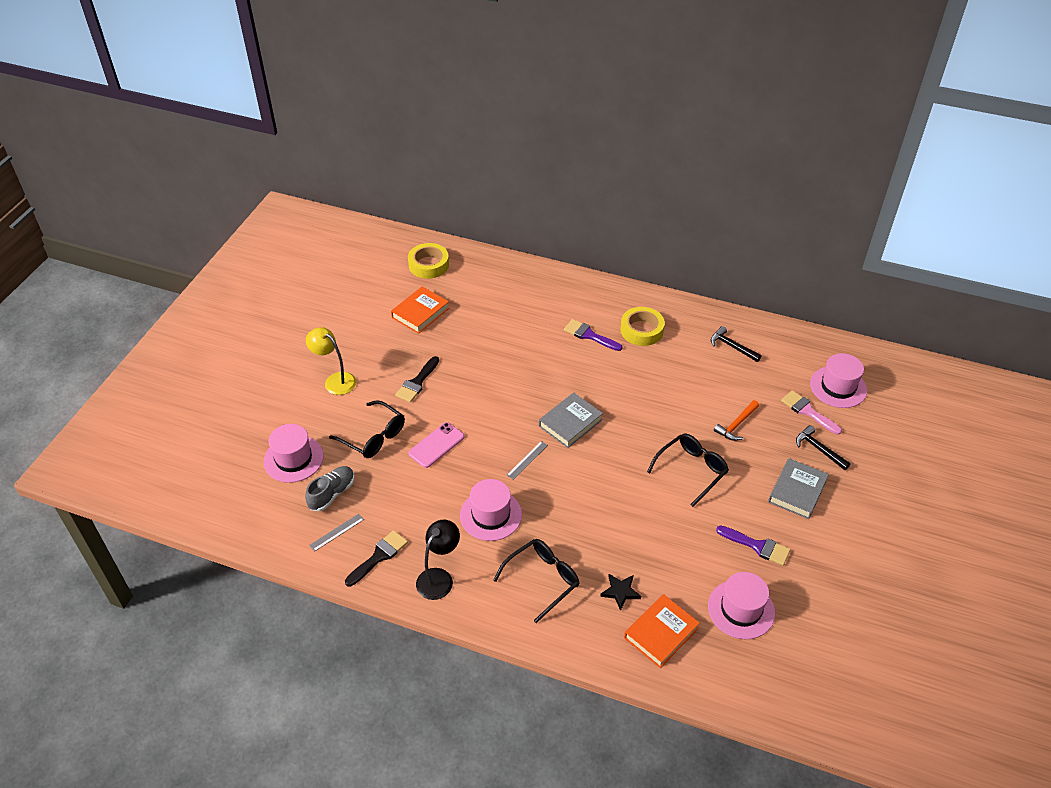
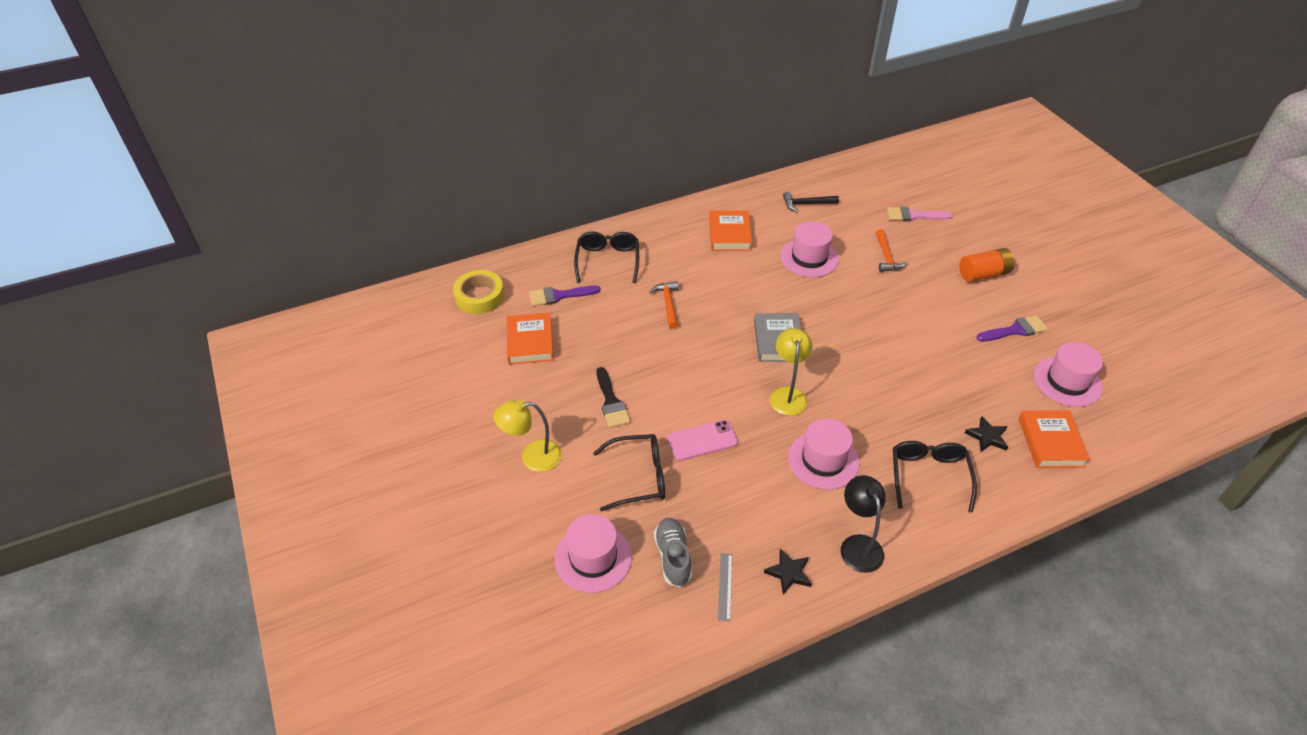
camera: 45 degrees left, 0 degrees up
black brush [345,530,408,587] -> black star [764,549,812,594]
pink phone [408,422,464,468] -> pink phone turned 75 degrees clockwise [667,420,738,461]
grey ruler [506,441,548,480] -> yellow lamp [770,328,812,416]
purple brush [564,319,622,351] -> purple brush moved to [529,285,600,306]
yellow tape [621,307,665,346] -> orange book [709,211,752,251]
black glasses [647,434,729,507] -> black glasses moved to [574,231,639,283]
grey book [768,458,829,519] -> orange battery [960,248,1015,282]
black hammer [796,425,850,470] -> none
pink hat [810,353,867,408] -> pink hat moved to [781,221,839,277]
none -> orange hammer [650,281,679,329]

